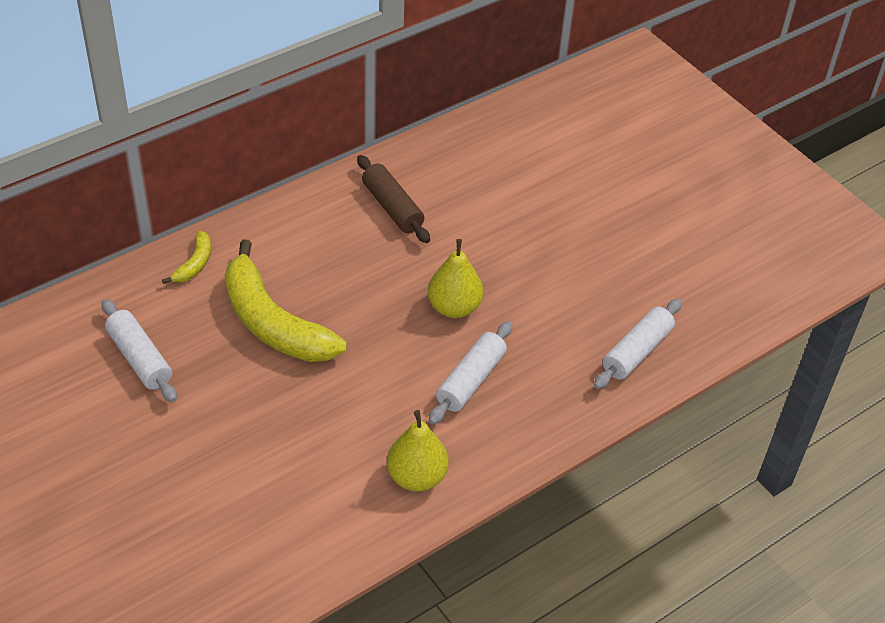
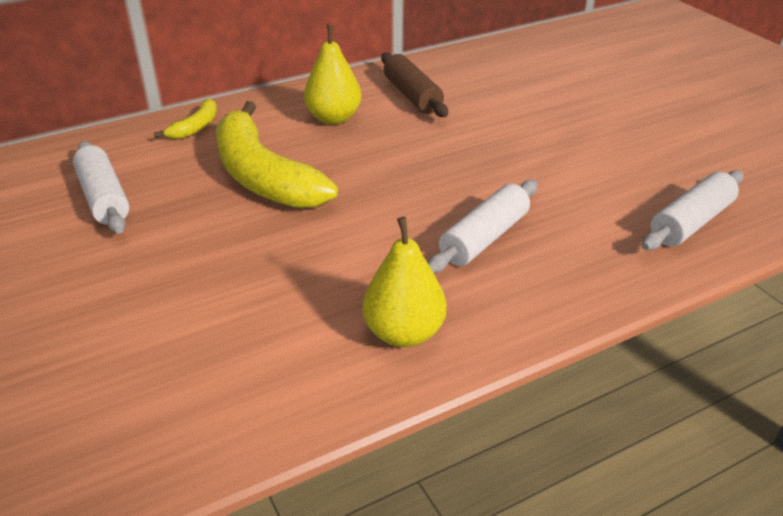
camera: 10 degrees right, 10 degrees down
yellow pear [428,239,483,318] -> yellow pear moved to [304,24,362,124]

